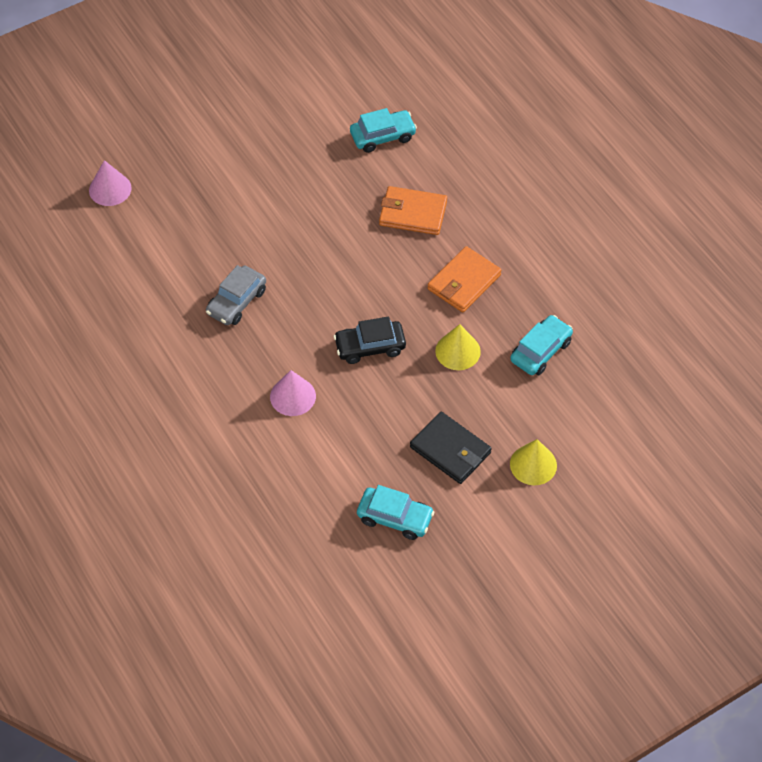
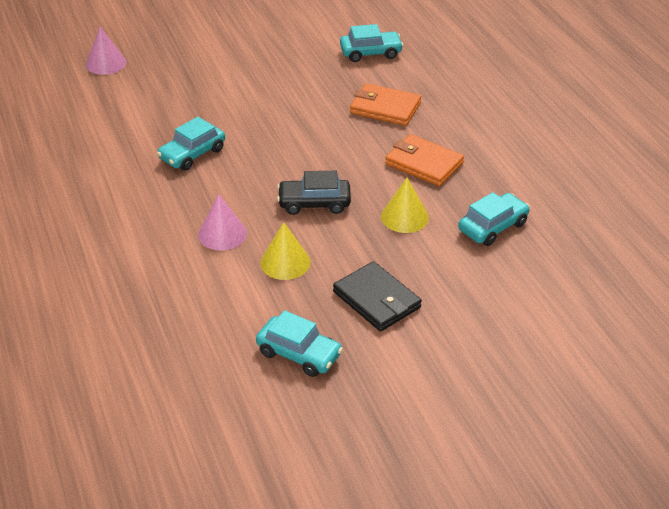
camera: 10 degrees right, 15 degrees down
grey car [206,265,266,325] -> turquoise car [157,117,225,171]
orange wallet [428,246,502,312] -> orange wallet turned 75 degrees clockwise [385,134,464,186]
yellow cone [510,439,557,485] -> yellow cone moved to [260,222,310,280]

